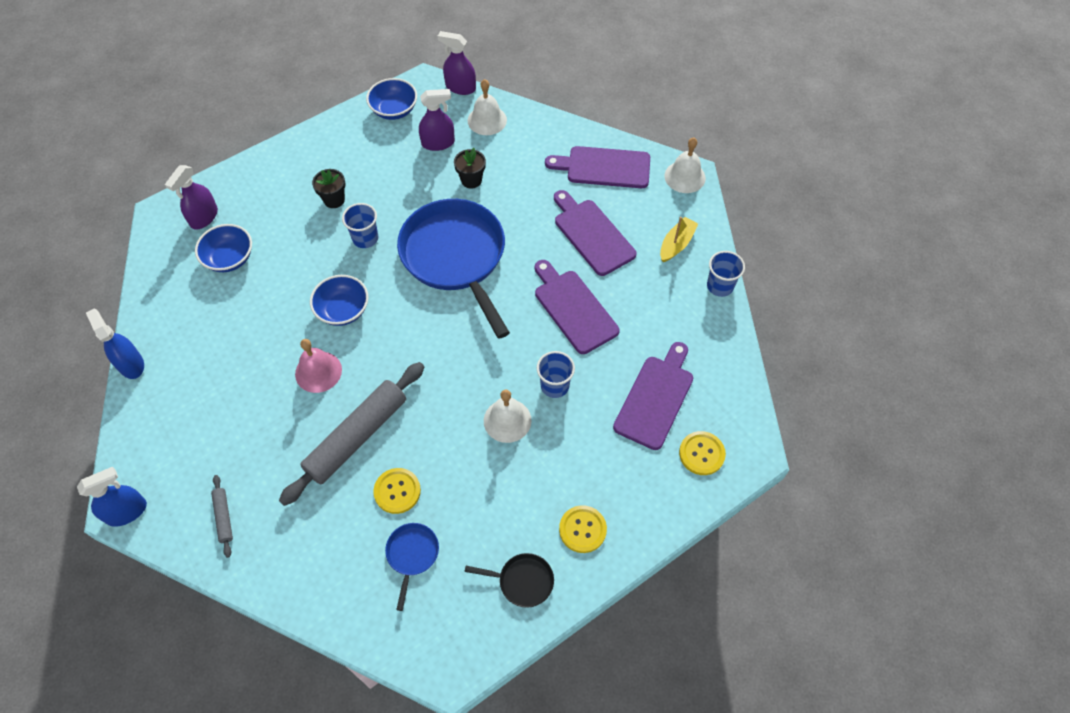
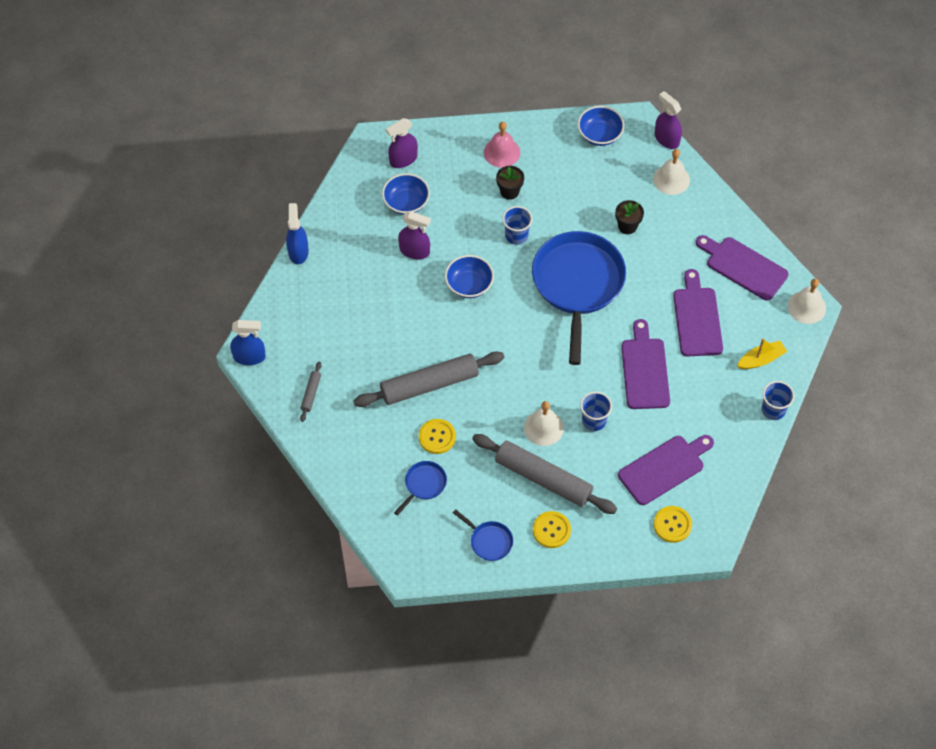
camera: 30 degrees right, 0 degrees up
pink bell [295,339,342,393] -> pink bell moved to [484,122,520,168]
purple spray bottle [419,89,455,151] -> purple spray bottle moved to [398,211,431,259]
black pan [464,553,554,608] -> blue pan [453,509,513,561]
none -> grey rolling pin [472,434,617,514]

